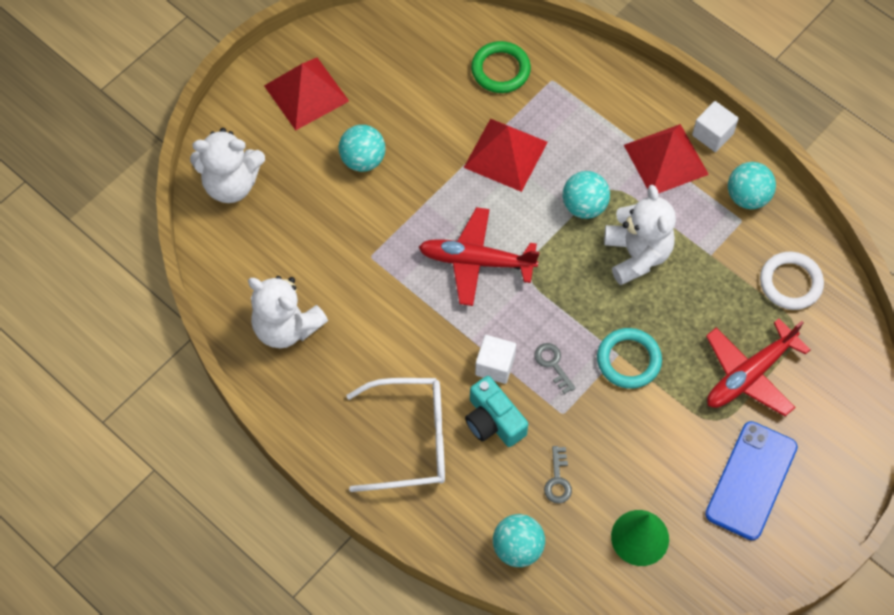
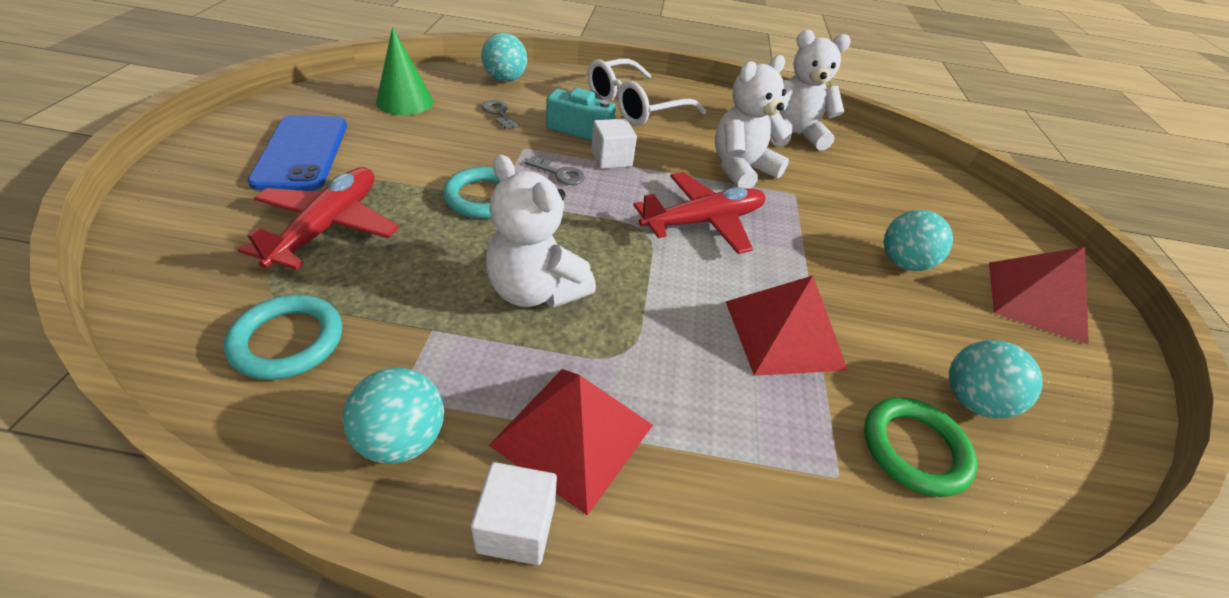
camera: 140 degrees right, 20 degrees down
white teddy bear [190,128,265,203] -> white teddy bear moved to [715,55,791,189]
turquoise ball [563,171,610,219] -> turquoise ball moved to [949,340,1043,418]
white ring [760,252,824,310] -> turquoise ring [224,295,343,380]

